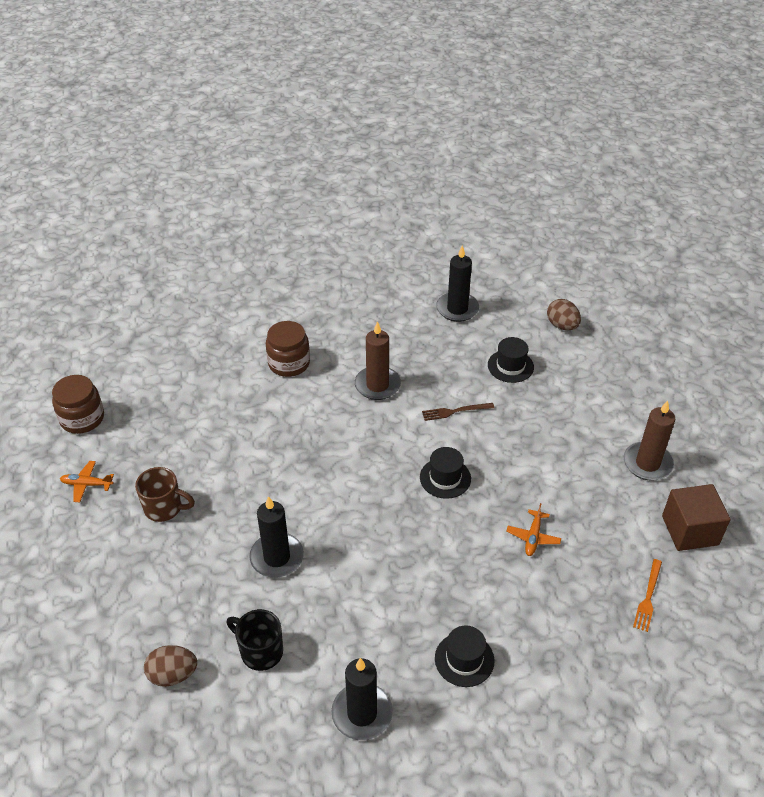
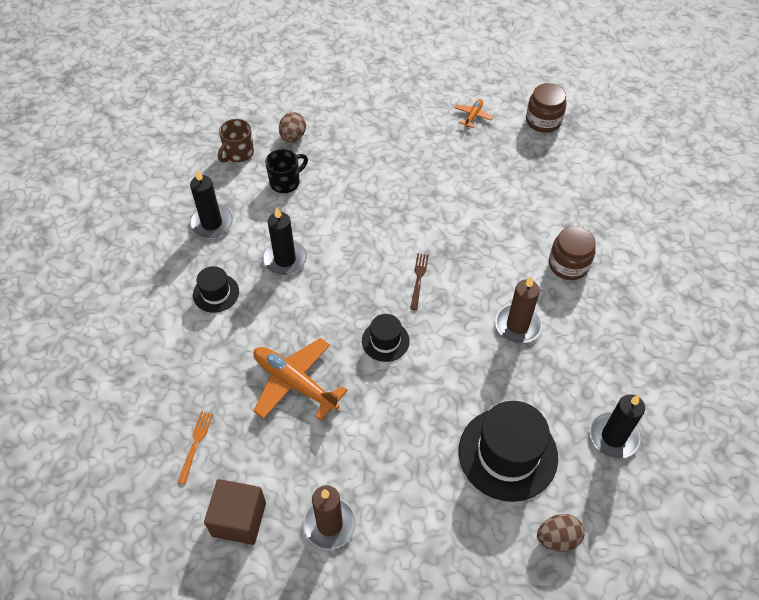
camera: 110 degrees right, 10 degrees up
brown mug [135,467,195,522] -> brown mug moved to [218,119,254,163]
black candle [249,496,304,577] -> black candle moved to [263,207,307,275]
brown fork [422,403,494,421] -> brown fork moved to [410,253,429,310]
black hat [488,337,534,383] -> black hat [459,401,558,502], size x1.91
orange plane [506,503,561,556] -> orange plane [253,338,348,421], size x2.07
orange fork [633,559,662,632] -> orange fork turned 60 degrees clockwise [178,412,213,484]

